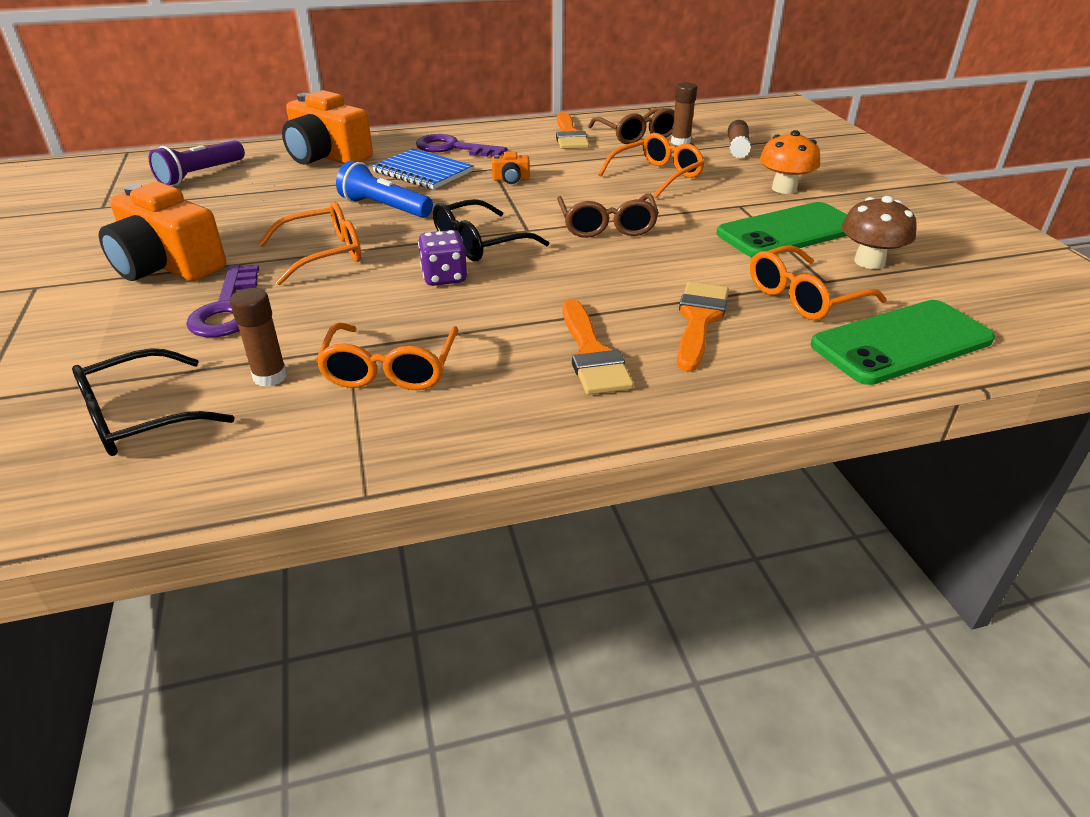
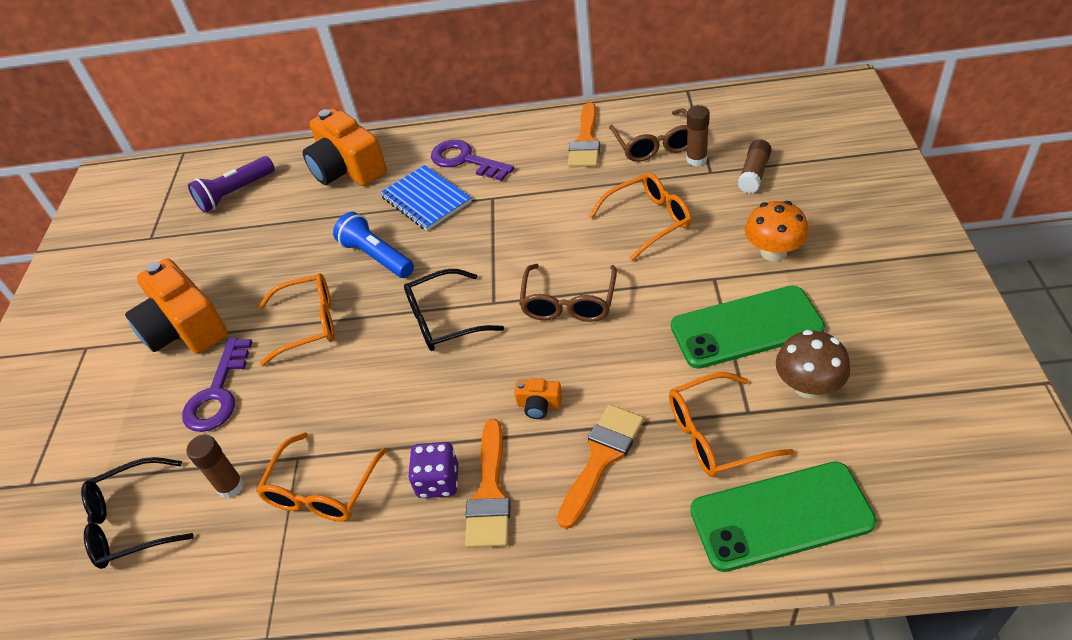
camera: 20 degrees right, 10 degrees up
purple dice [418,230,468,286] -> purple dice moved to [408,442,458,498]
orange camera [492,151,530,184] -> orange camera moved to [514,378,562,419]

